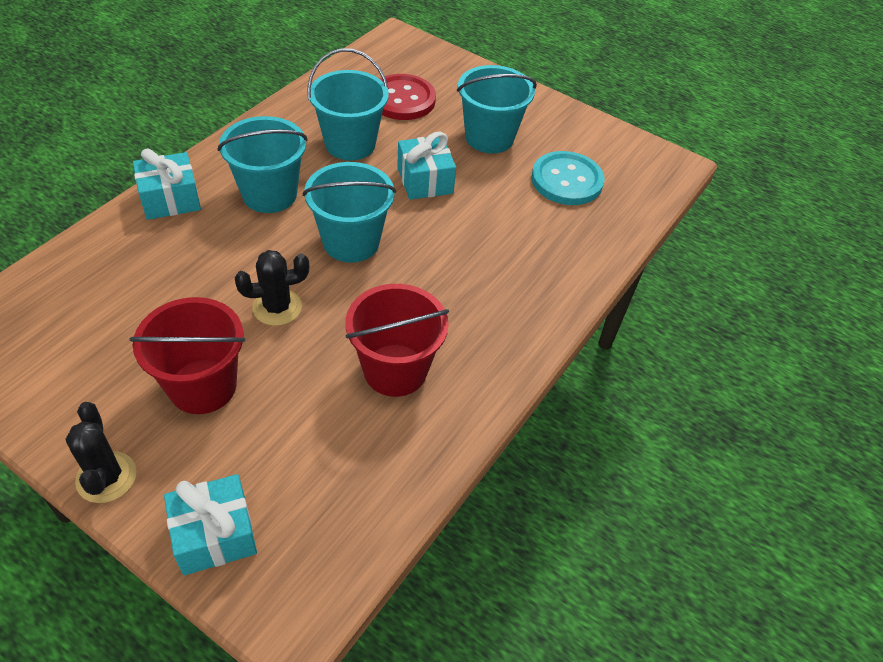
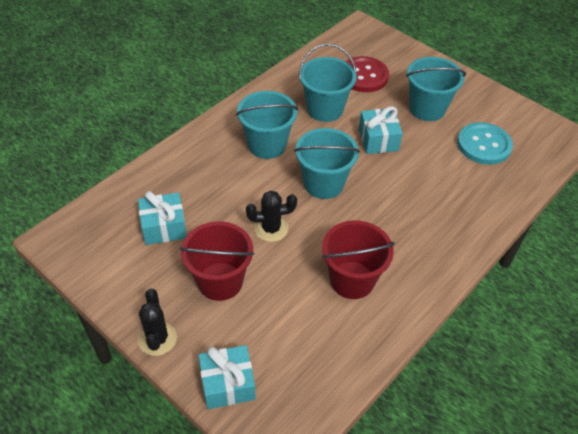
camera: 10 degrees right, 0 degrees up
turquoise gift [133,148,201,220] -> turquoise gift moved to [138,191,186,245]

